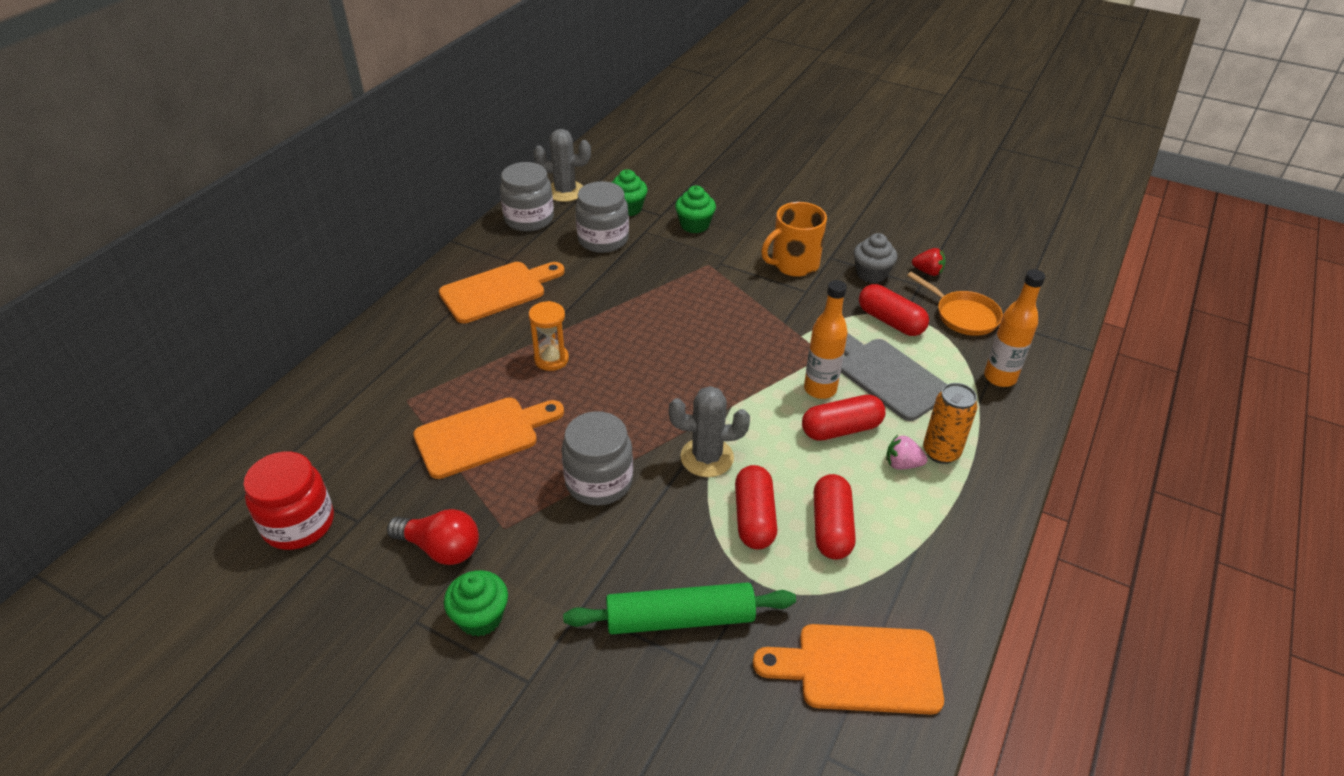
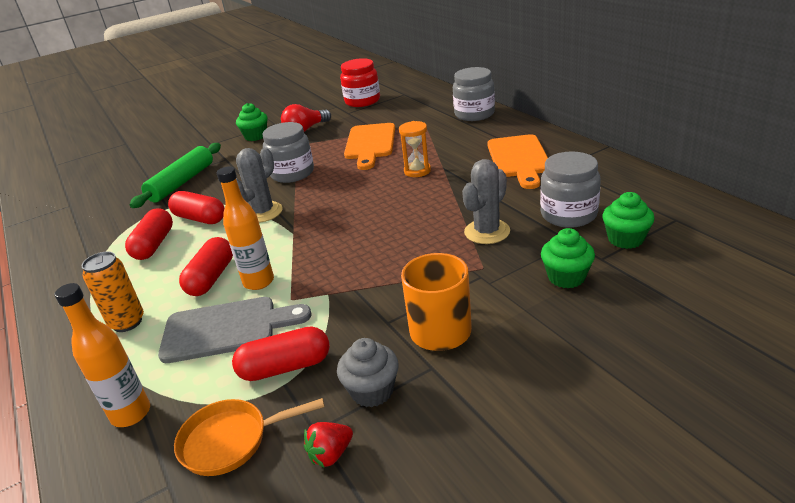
camera: 125 degrees right, 10 degrees down
grey jar [500,162,554,232] -> grey jar moved to [453,67,495,121]
grey cactus [533,129,591,202] -> grey cactus moved to [462,159,510,244]
orange cutting board [753,624,944,715] -> none
red capsule [814,474,856,560] -> red capsule turned 60 degrees clockwise [125,208,173,260]
pink strawberry [886,435,928,470] -> none

